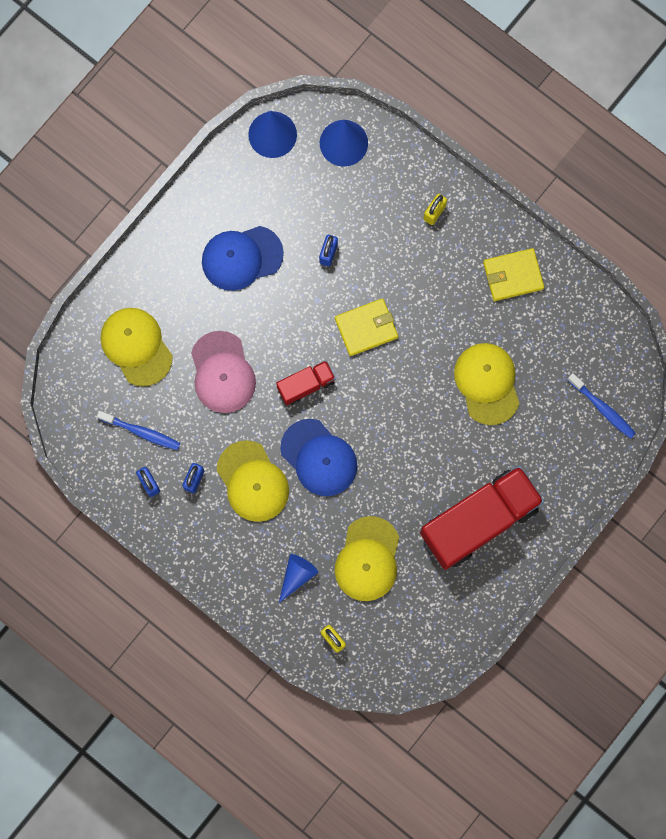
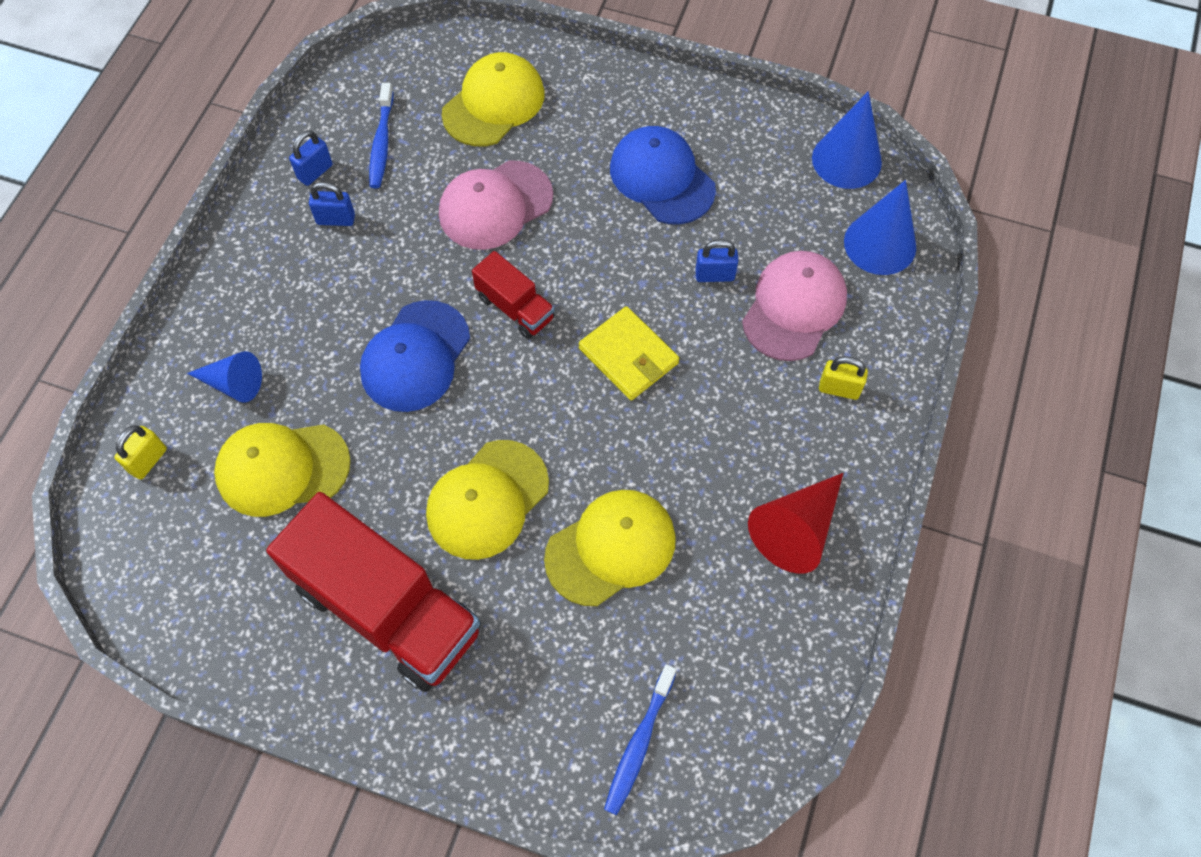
camera: 70 degrees right, 15 degrees down
yellow cap [217,440,289,522] -> yellow cap moved to [426,440,549,560]
yellow wallet [483,248,544,301] -> red cone [748,473,843,574]
none -> pink cap [742,251,847,361]

